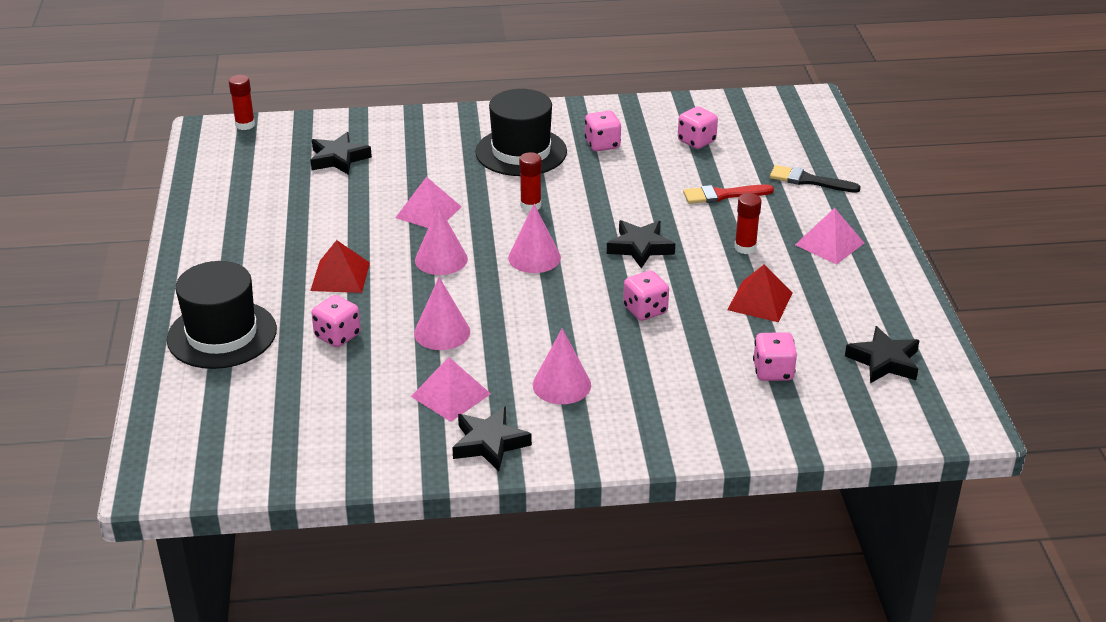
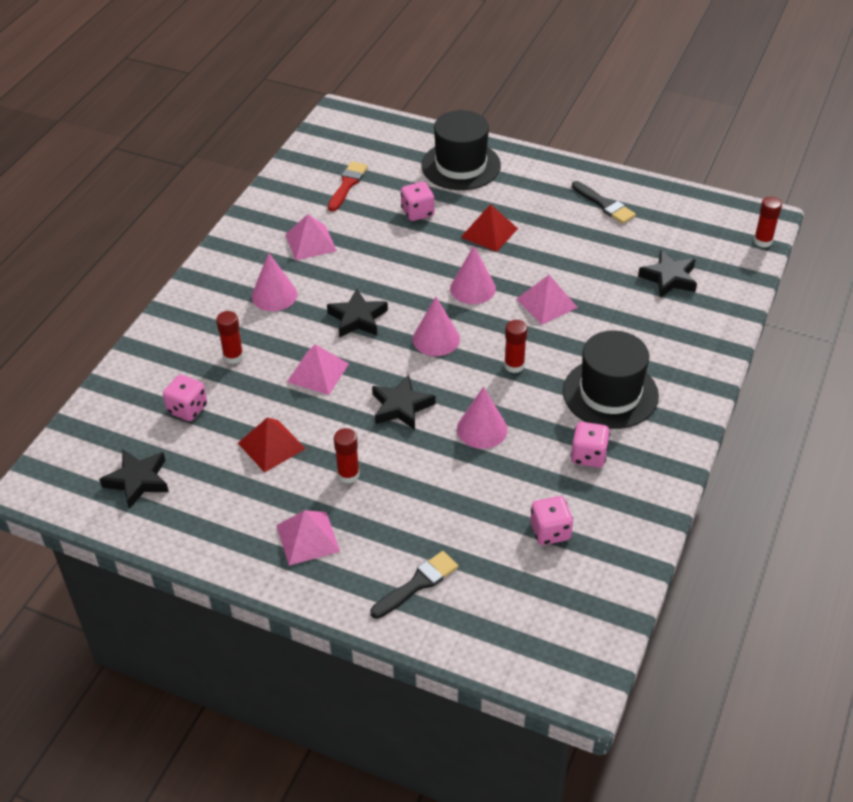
camera: 120 degrees right, 10 degrees up
pink cone [414,277,470,350] -> pink cone moved to [457,387,508,449]
black star [452,406,532,471] -> black star moved to [327,289,388,338]
pink dice [623,270,669,321] -> pink pyramid [287,344,349,395]
red brush [683,184,774,204] -> red brush moved to [328,162,368,212]
none -> red glue stick [216,311,244,364]
none -> black brush [572,181,636,224]

